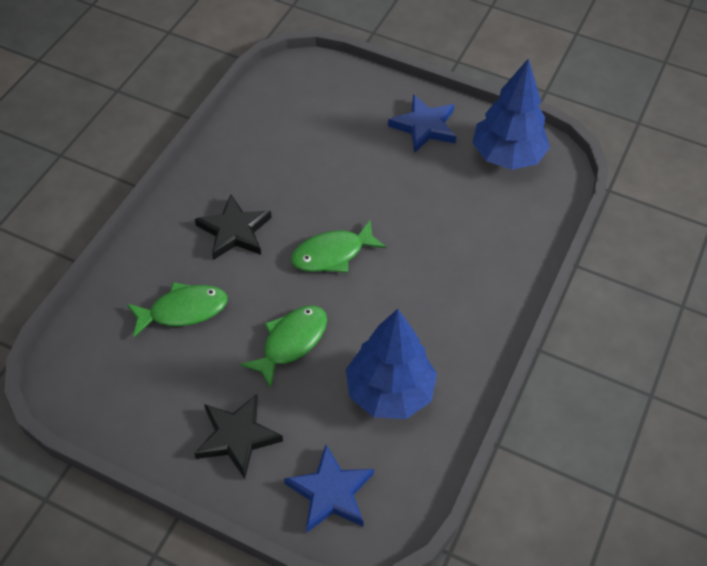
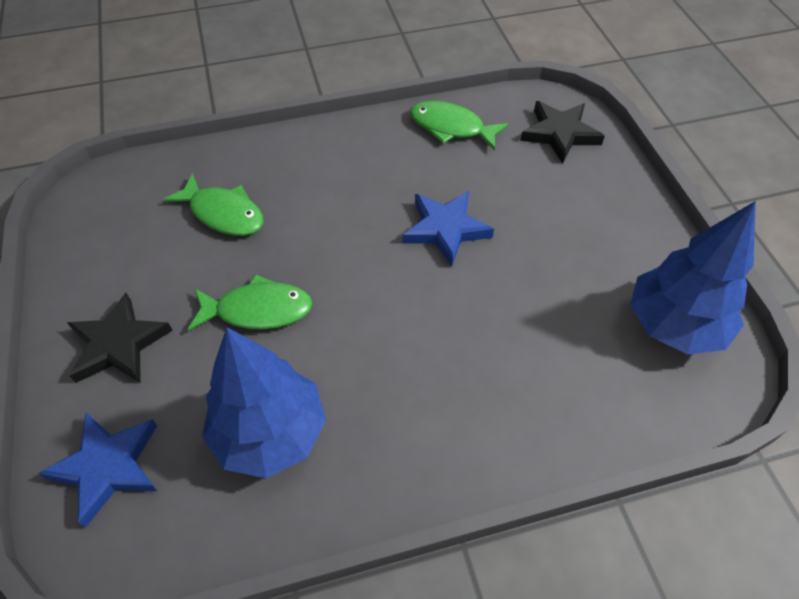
camera: 50 degrees right, 0 degrees up
black star [195,194,272,260] -> black star moved to [520,101,605,163]
green fish [291,220,386,273] -> green fish moved to [410,101,508,151]
blue star [388,94,457,153] -> blue star moved to [403,191,494,266]

